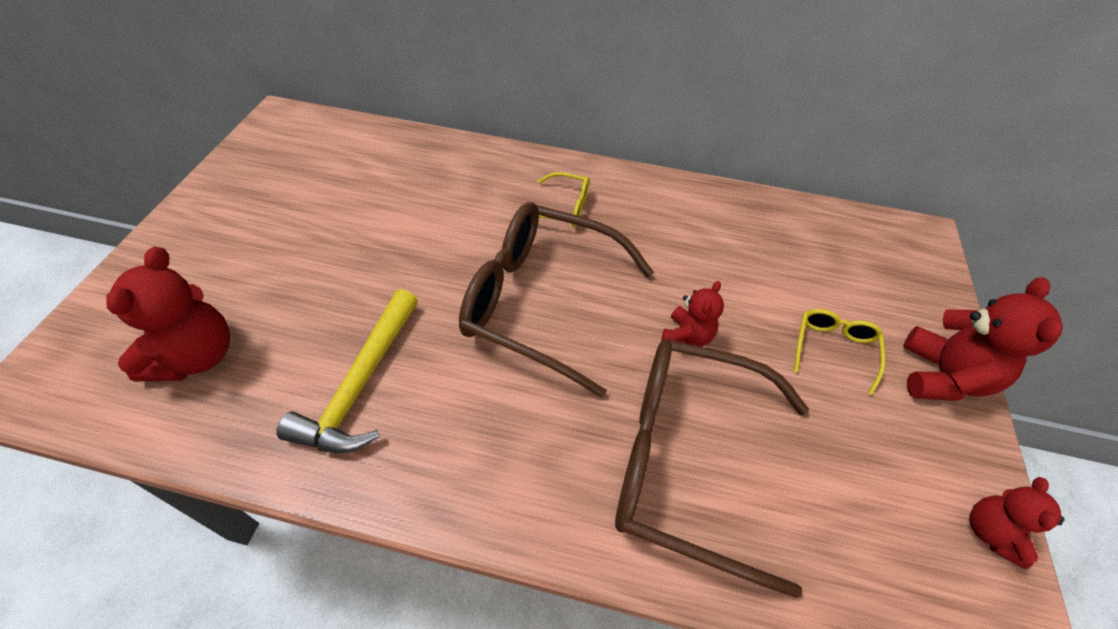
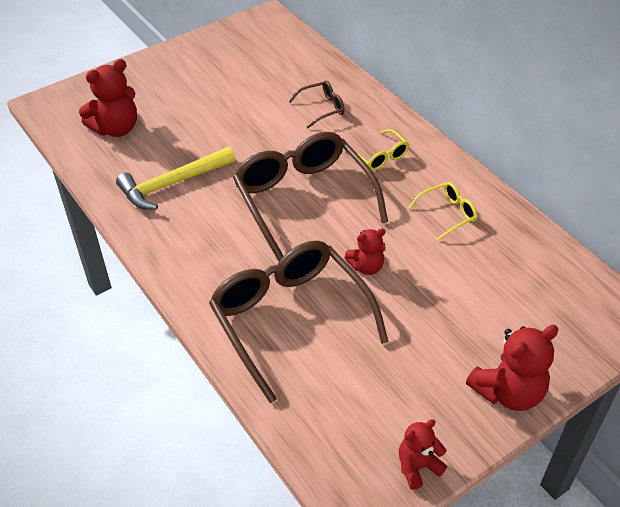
camera: 45 degrees right, 5 degrees down
yellow glasses [794,309,885,395] -> yellow glasses moved to [408,182,477,241]
none -> brown glasses [289,80,345,129]

